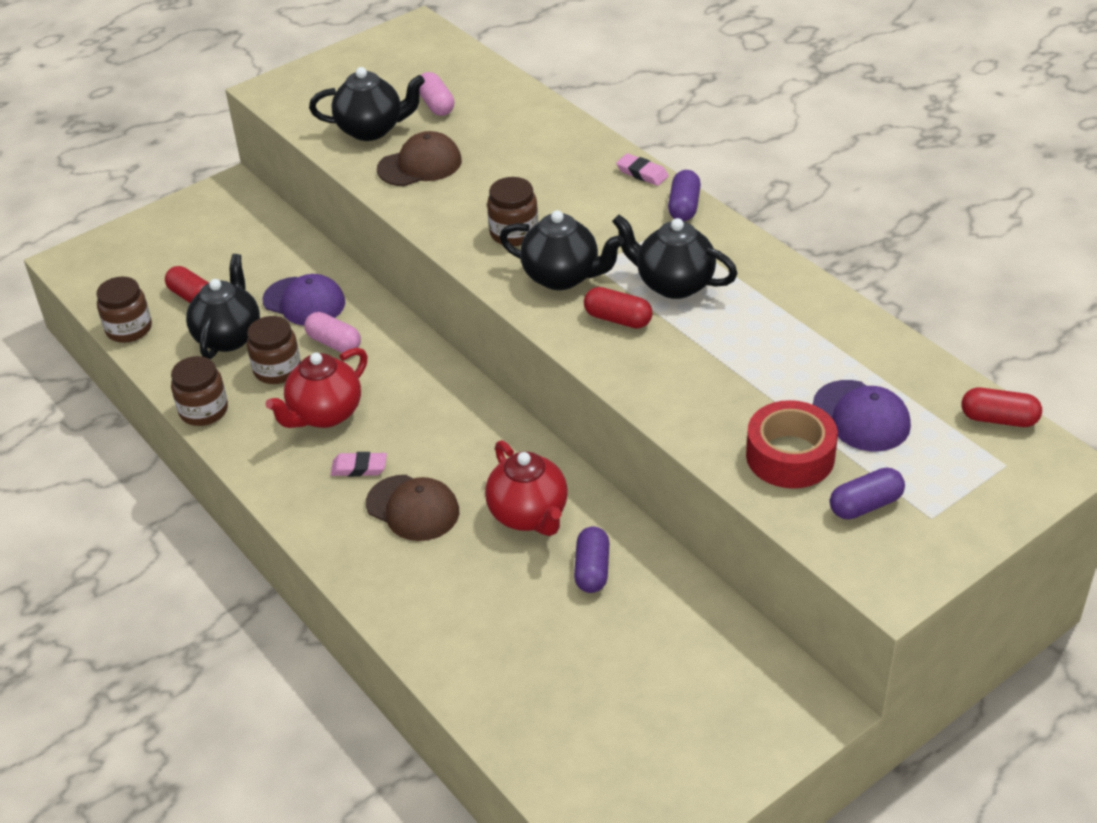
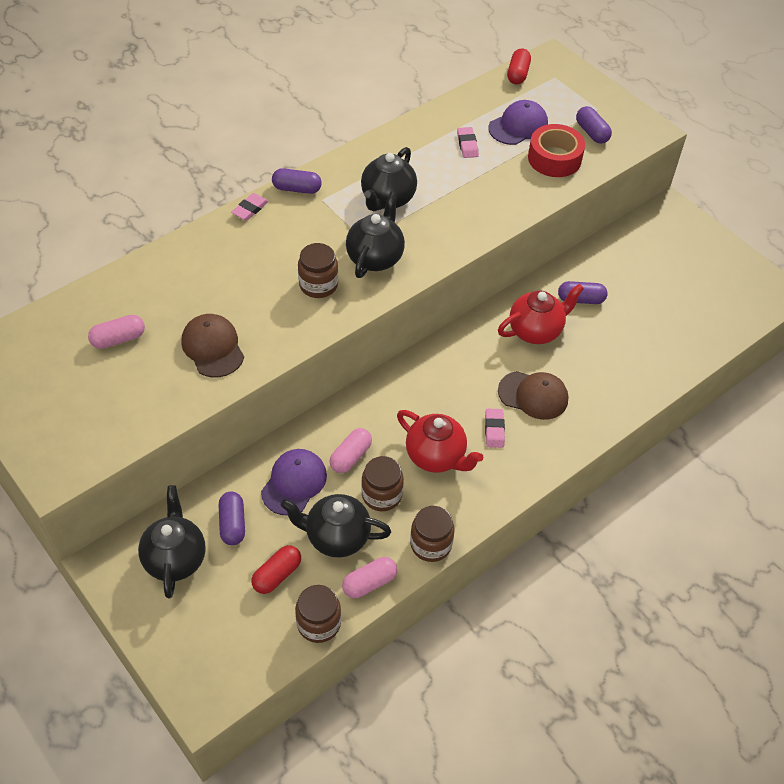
camera: 95 degrees left, 10 degrees up
black teapot [309,67,425,141] -> black teapot moved to [138,485,206,598]
brown cap [366,475,459,541] -> brown cap turned 75 degrees clockwise [498,371,568,420]
red capsule [584,287,652,329] -> none
none -> purple capsule [219,492,245,545]
none -> pink capsule [342,557,397,598]
none -> pink eraser [457,127,479,158]

